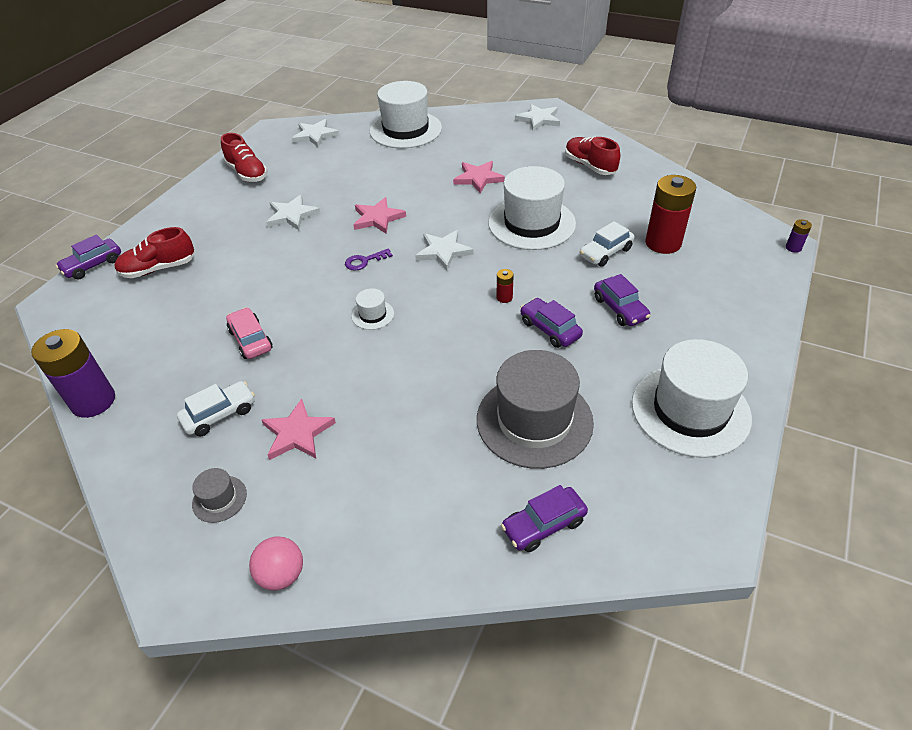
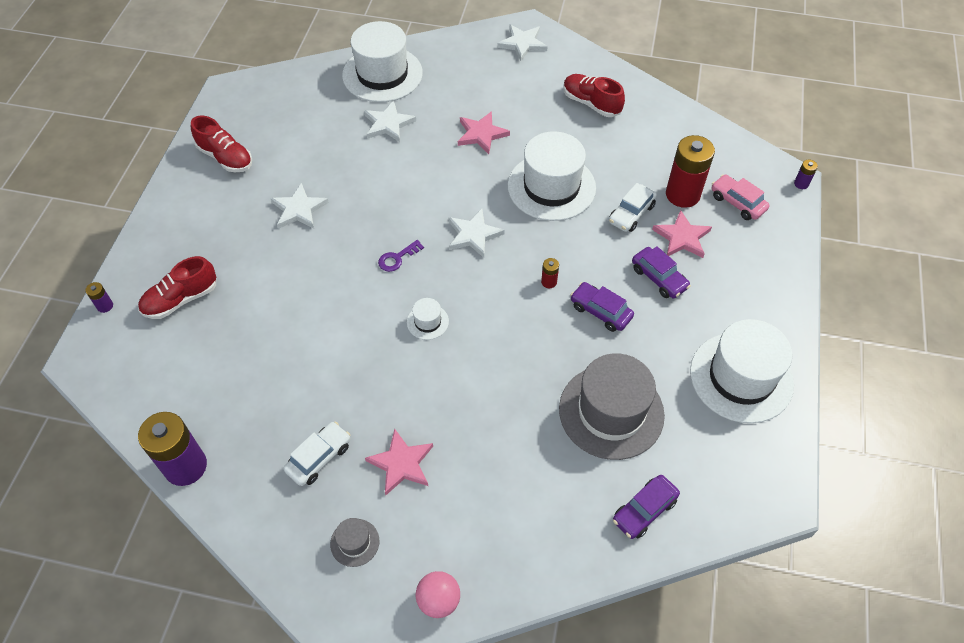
camera: 15 degrees left, 10 degrees up
purple car [56,234,121,279] -> purple battery [85,282,113,313]
pink car [226,307,273,359] -> pink car moved to [711,174,769,220]
white star [292,119,339,147] -> white star moved to [364,100,416,142]
pink star [353,197,406,234] -> pink star moved to [652,210,712,258]

